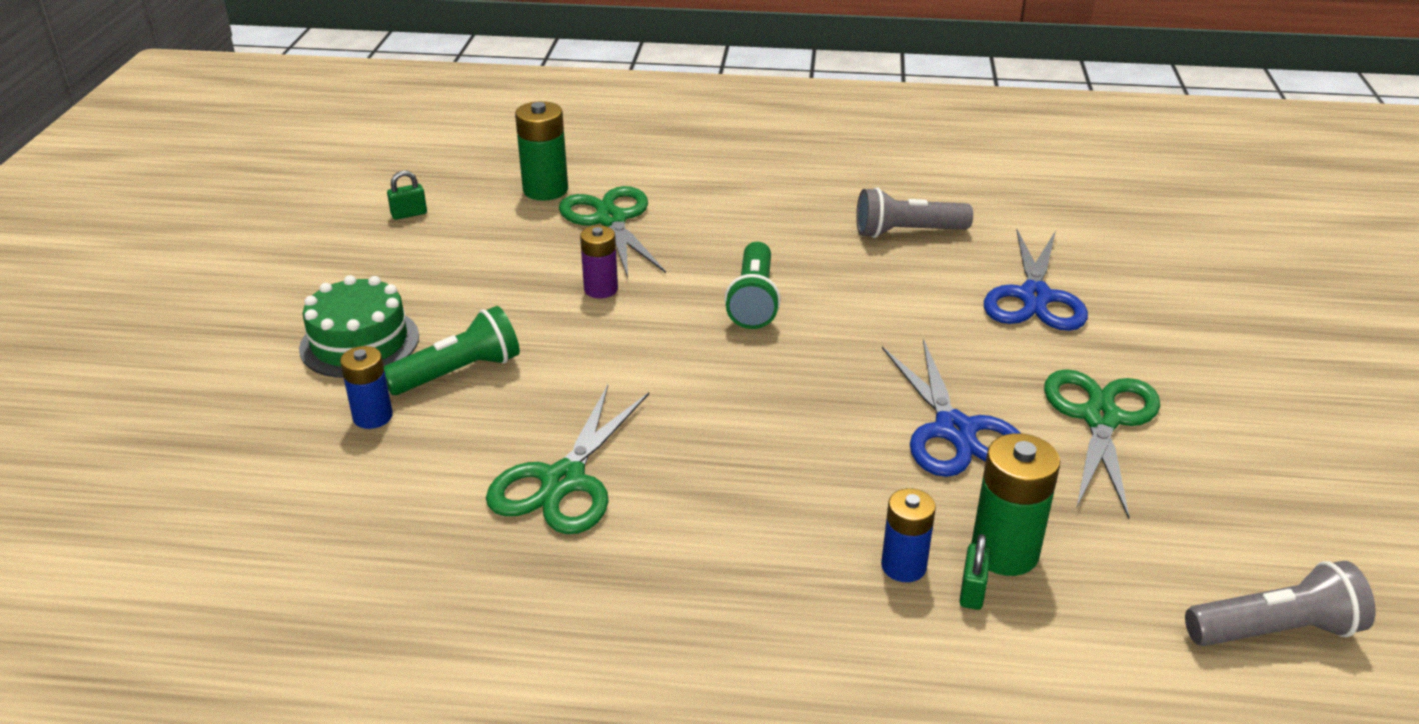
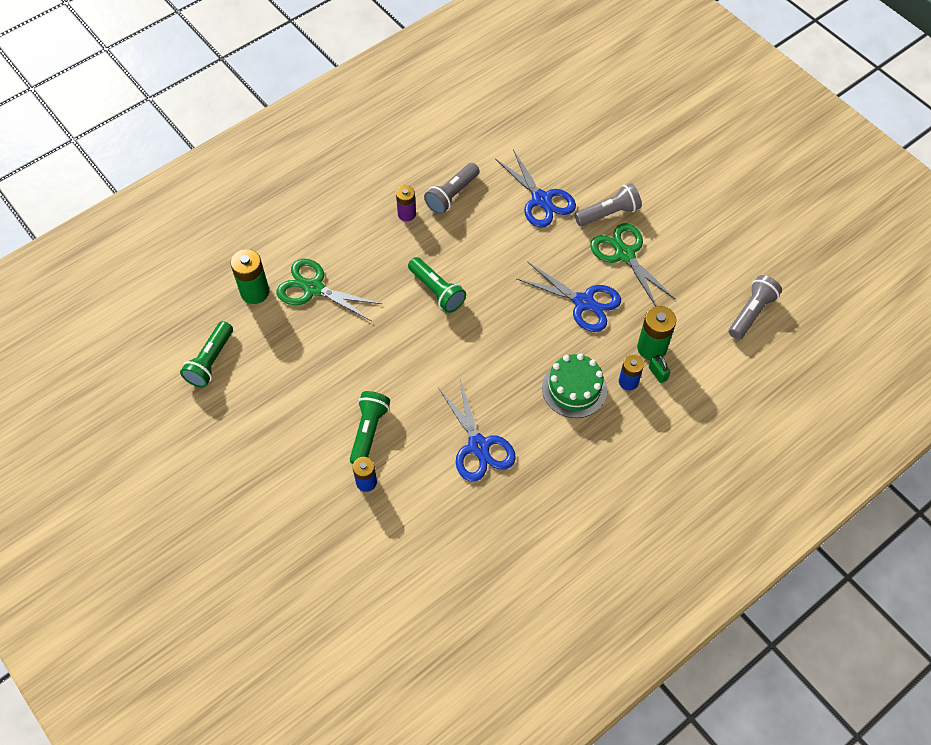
camera: 45 degrees left, 25 degrees up
green cake [299,275,419,378] -> green cake moved to [542,353,607,418]
green padlock [387,171,427,220] -> green flashlight [180,321,233,388]
green scissors [486,385,649,534] -> blue scissors [439,380,516,482]
purple battery [580,226,618,298] -> purple battery moved to [396,185,416,221]
none -> grey flashlight [575,183,642,226]

